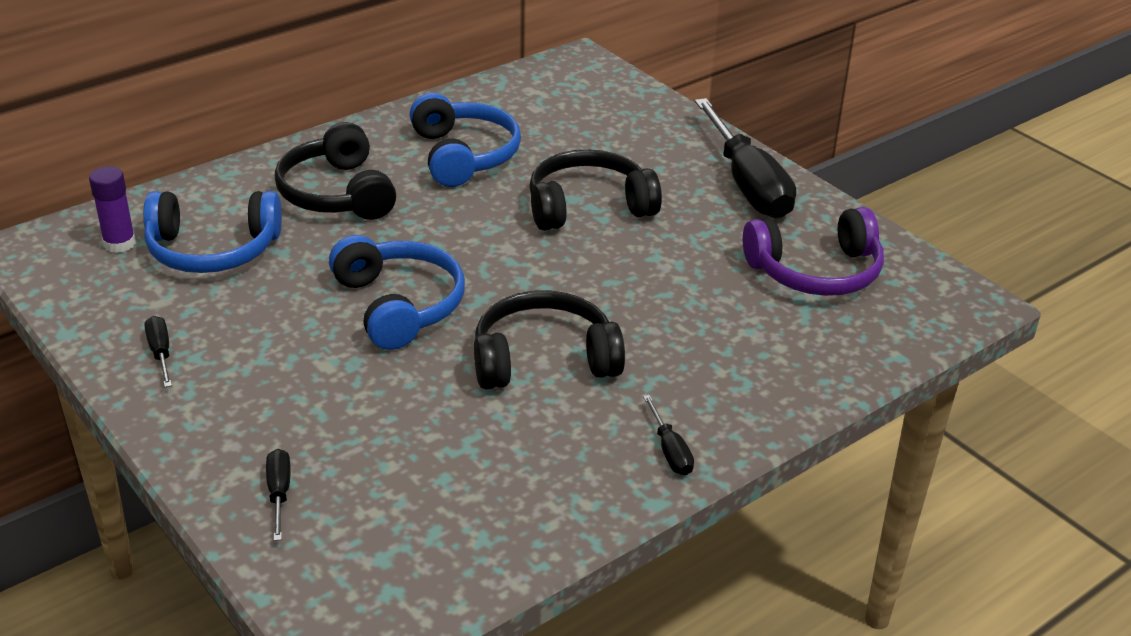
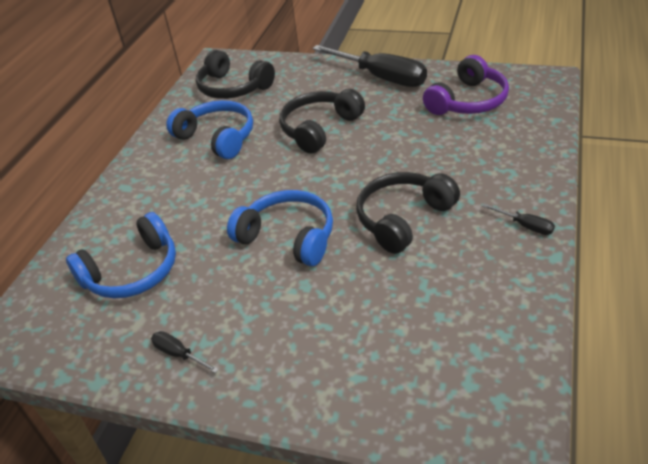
camera: 30 degrees left, 5 degrees up
purple glue stick [89,166,136,253] -> none
black screwdriver [266,449,291,541] -> none
black headphones [275,122,396,220] -> black headphones moved to [196,50,275,99]

